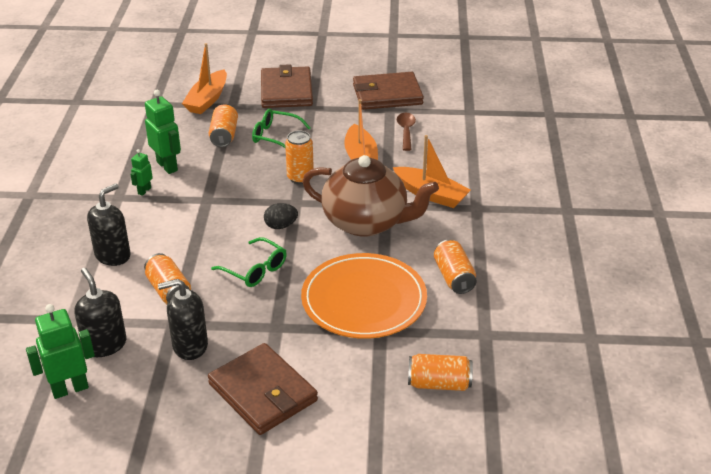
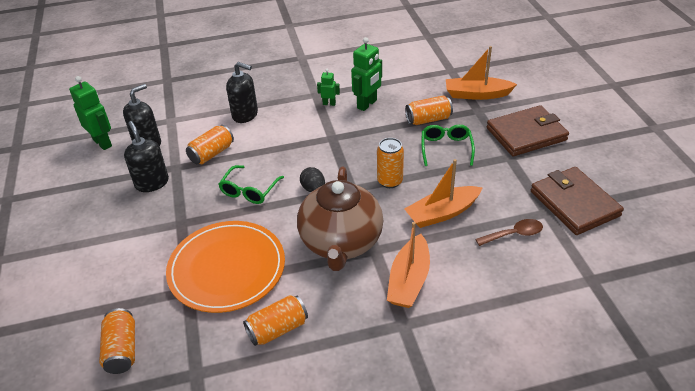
camera: 75 degrees right, 5 degrees up
brown wallet [208,343,318,435] -> none

